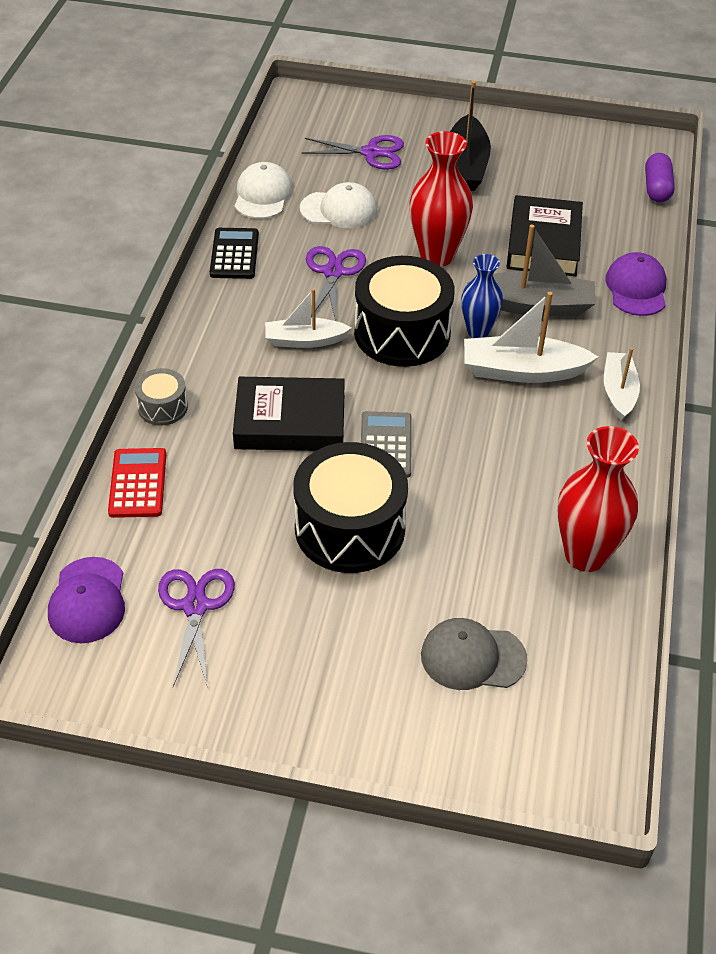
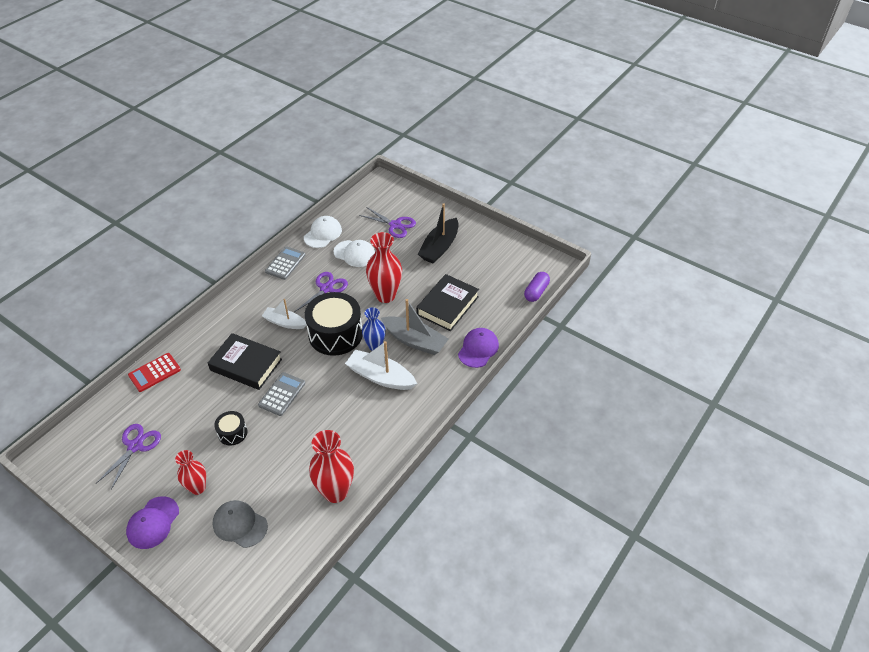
camera: 25 degrees right, 0 degrees up
purple cap [48,557,125,643] -> purple cap moved to [126,496,179,549]
red calculator [108,448,166,518] -> red calculator turned 150 degrees counterclockwise [128,353,181,392]
grey drum [135,368,188,425] -> none
black calculator [210,228,259,279] -> grey calculator [265,246,305,280]
black drum [293,442,408,573] -> black drum [214,411,247,446], size x0.48
white boat [604,347,640,421] -> none
none -> red vase [175,450,206,495]

